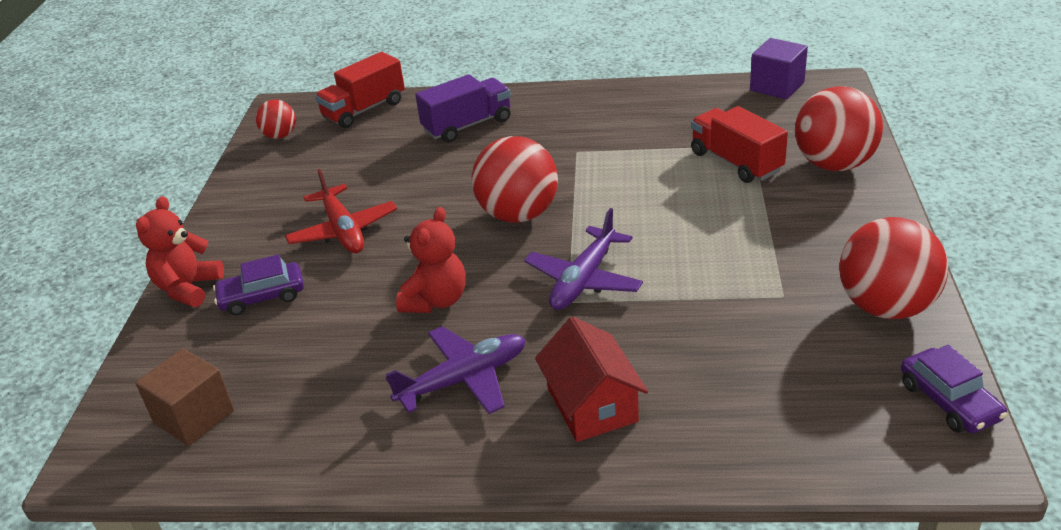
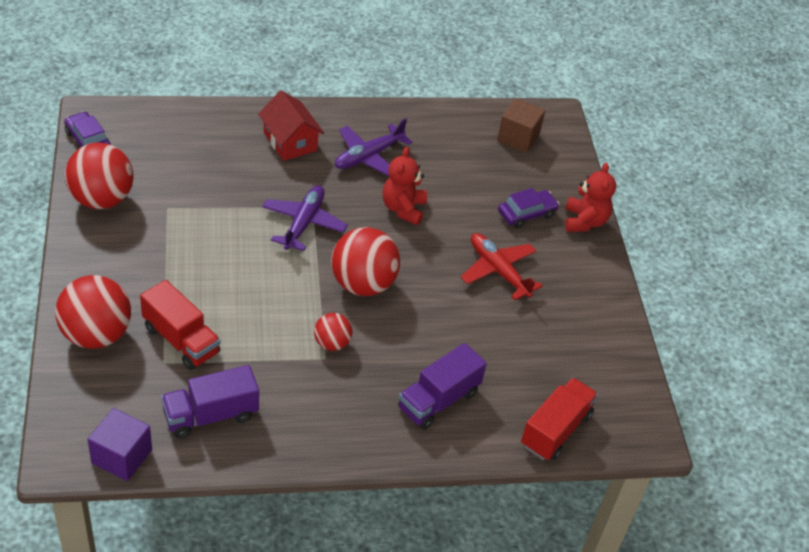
camera: 160 degrees right, 10 degrees up
red ball [256,99,296,139] -> red ball moved to [314,313,352,351]
none -> purple truck [161,365,259,439]

